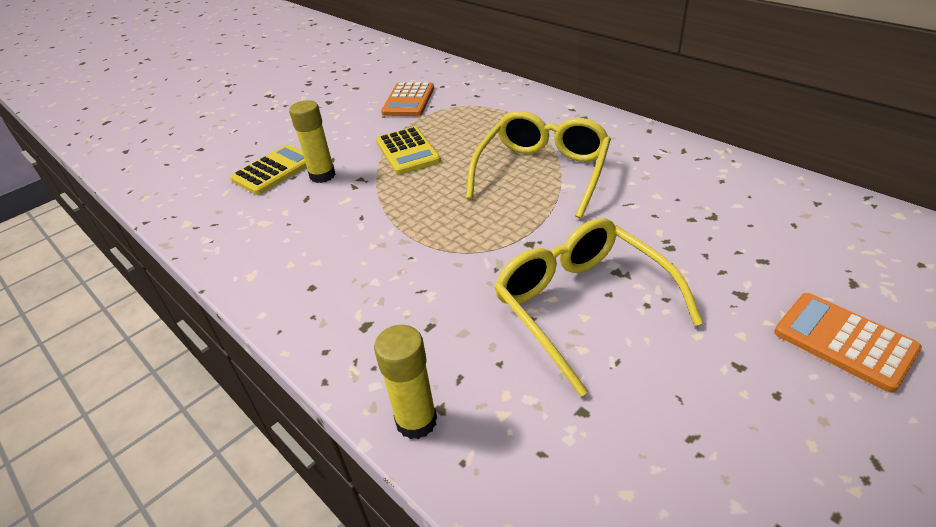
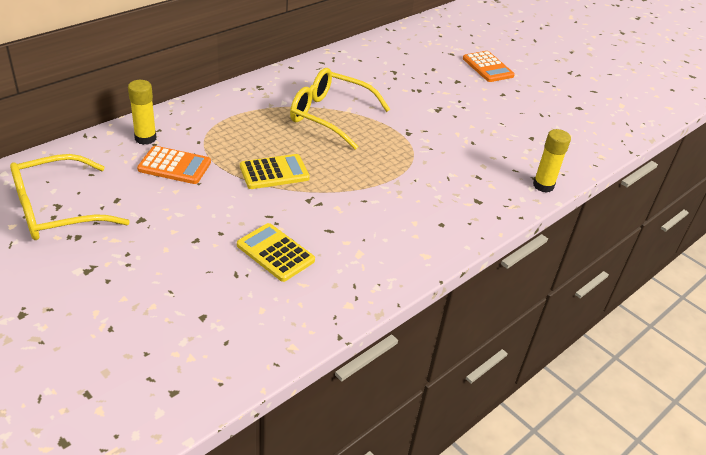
camera: 95 degrees left, 0 degrees up
yellow glue stick [289,100,336,183] -> yellow glue stick moved to [128,80,156,145]
yellow glasses [494,218,703,397] -> yellow glasses moved to [10,154,130,240]
orange calculator [774,293,922,393] -> orange calculator turned 75 degrees counterclockwise [463,51,515,82]

